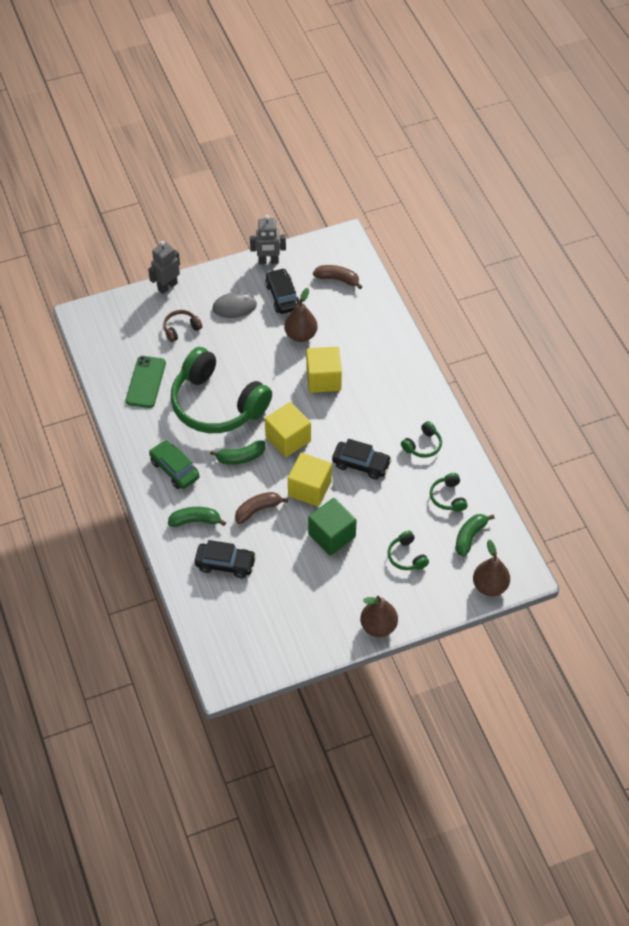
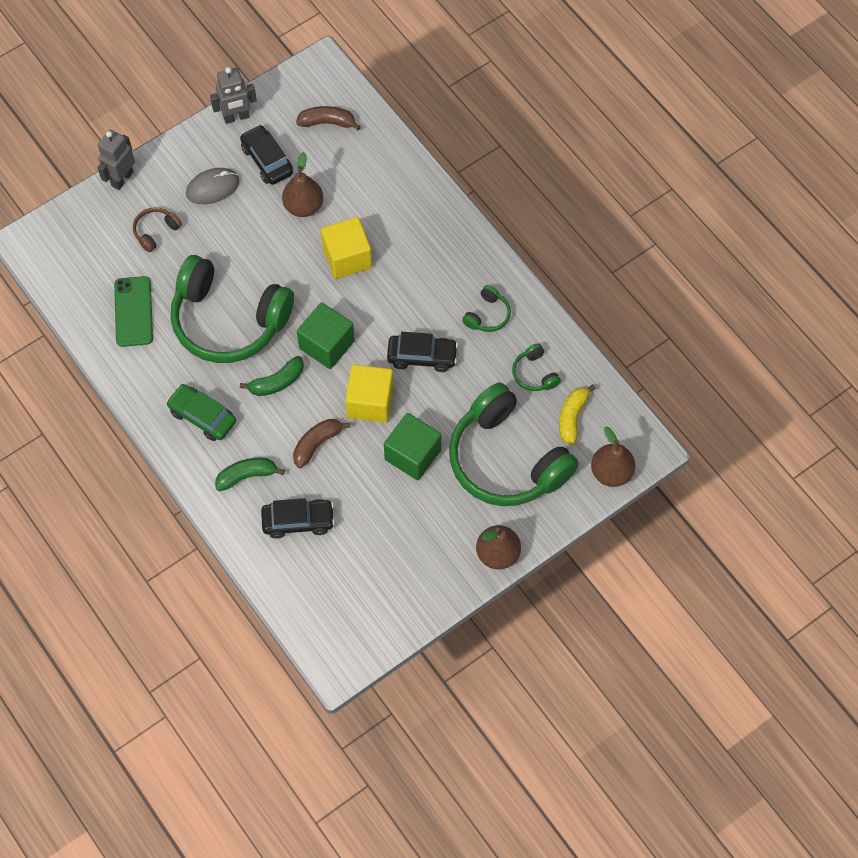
camera: 15 degrees left, 10 degrees up
yellow cube [265,402,311,457] -> green cube [297,302,355,369]
green headphones [388,531,429,570] -> green headphones [449,383,579,506], size x2.48
green banana [455,514,495,557] -> yellow banana [559,384,596,445]

